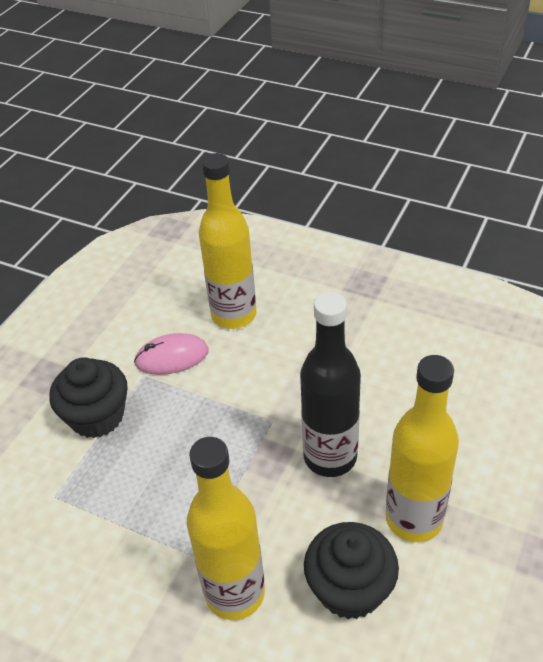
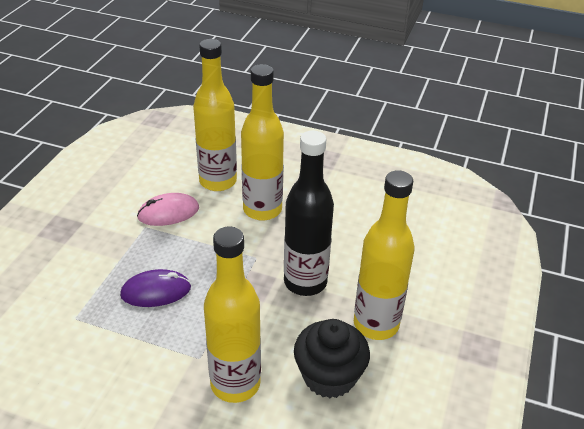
camera: 10 degrees left, 5 degrees down
black cupcake [49,357,127,438] -> none
none -> purple mouse [120,269,191,307]
none -> yellow bottle [241,64,284,221]

